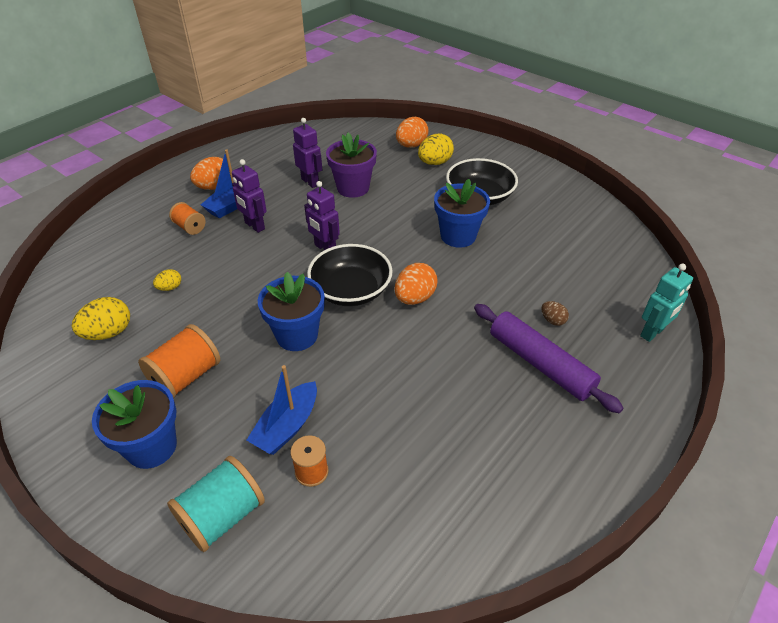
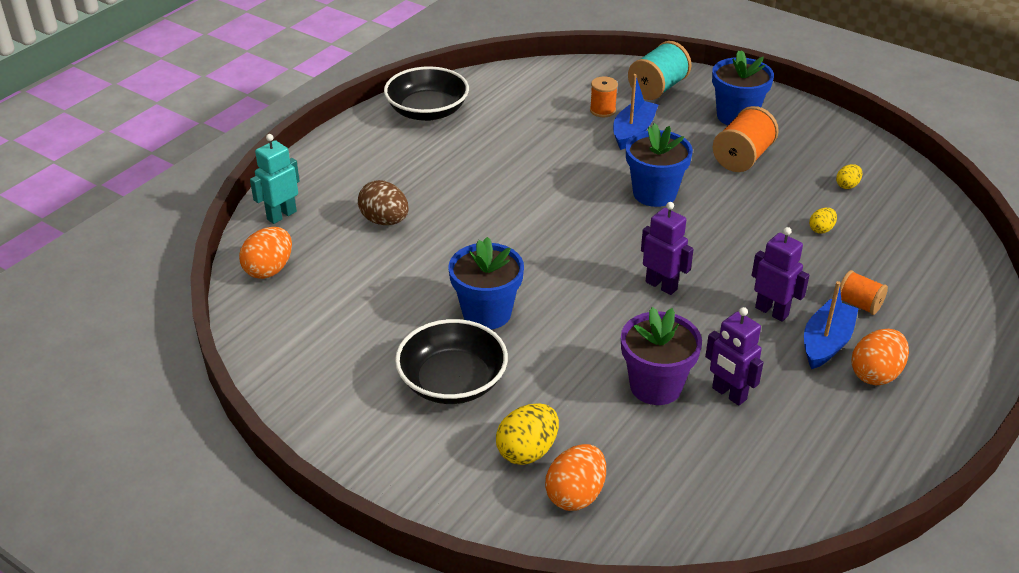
camera: 175 degrees right, 5 degrees down
yellow egg [72,297,130,340] -> yellow egg [836,164,862,189], size x0.55
black bowl [307,244,392,306] -> black bowl moved to [384,66,469,121]
orange egg [395,263,438,305] -> orange egg moved to [239,227,292,279]
purple rolling pin [474,304,623,413] -> none
brown egg [542,301,569,326] -> brown egg [358,180,409,225], size x1.83

